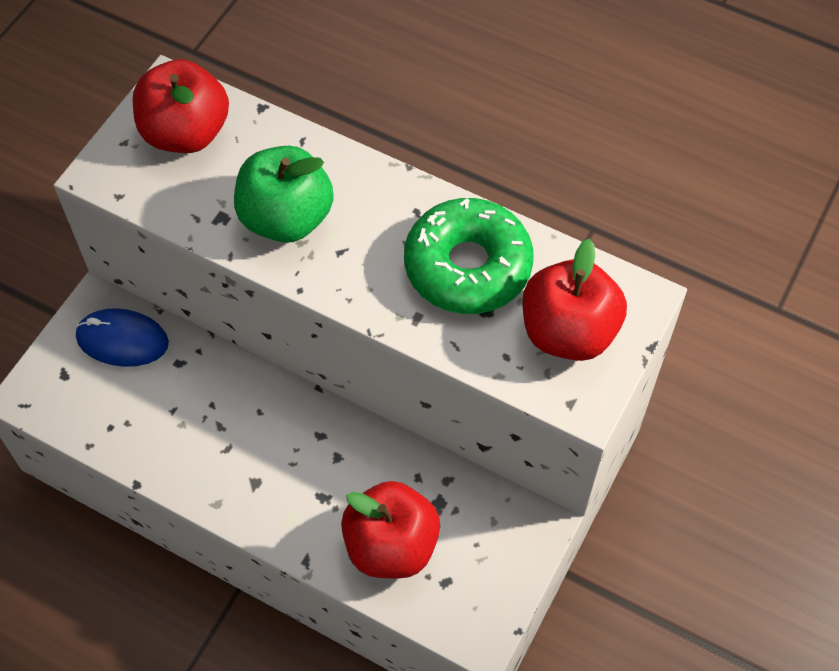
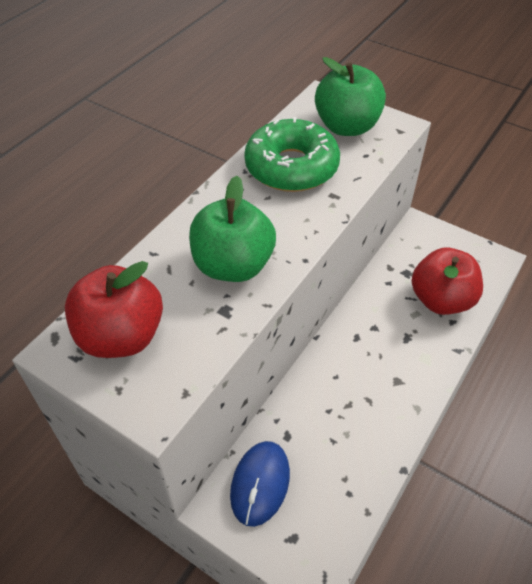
camera: 85 degrees left, 10 degrees down
red apple [523,239,627,361] -> green apple [315,57,386,136]

